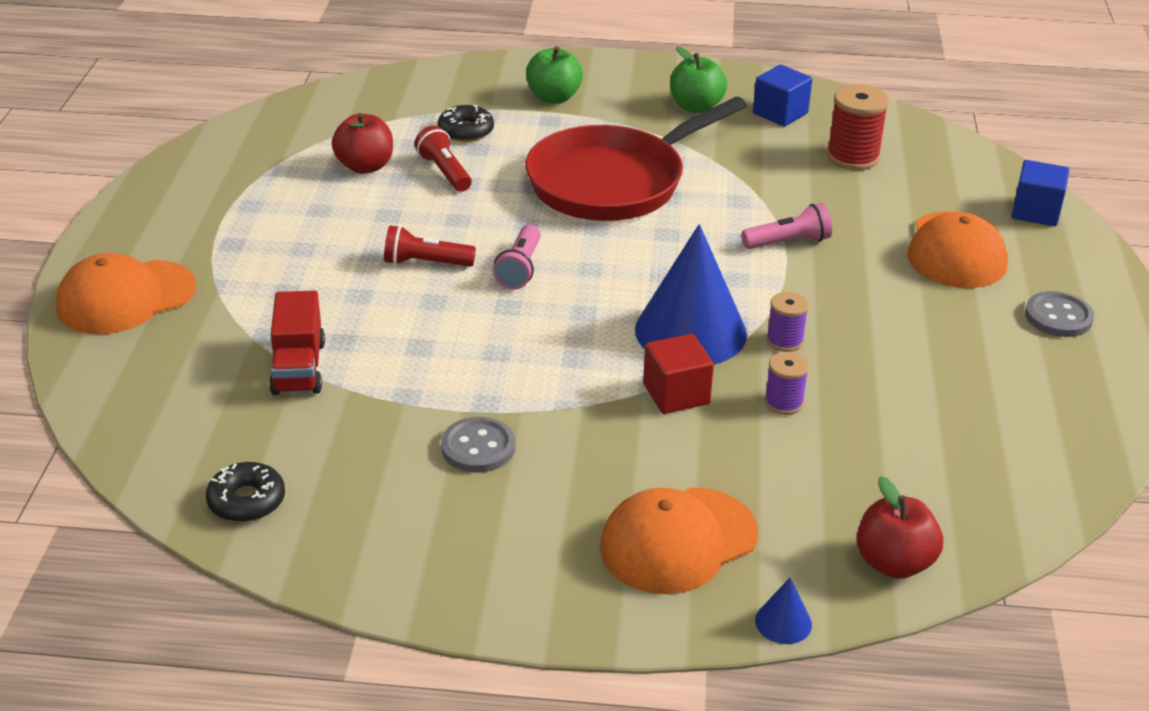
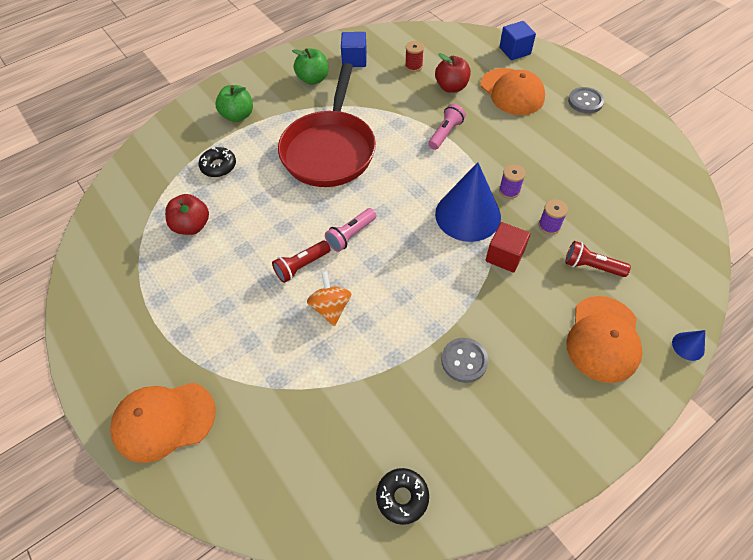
camera: 40 degrees left, 20 degrees up
orange cap [56,253,196,334] -> orange cap turned 60 degrees clockwise [110,383,216,463]
red truck [269,291,325,395] -> none
red flashlight [414,126,472,192] -> red flashlight moved to [565,241,631,277]
pink flashlight [493,225,541,289] -> pink flashlight turned 75 degrees clockwise [325,208,377,252]
red spool [827,84,889,170] -> red spool [405,41,424,72], size x0.59
red apple [857,476,943,579] -> red apple moved to [435,53,471,93]
none -> orange spinning top [307,271,351,326]

